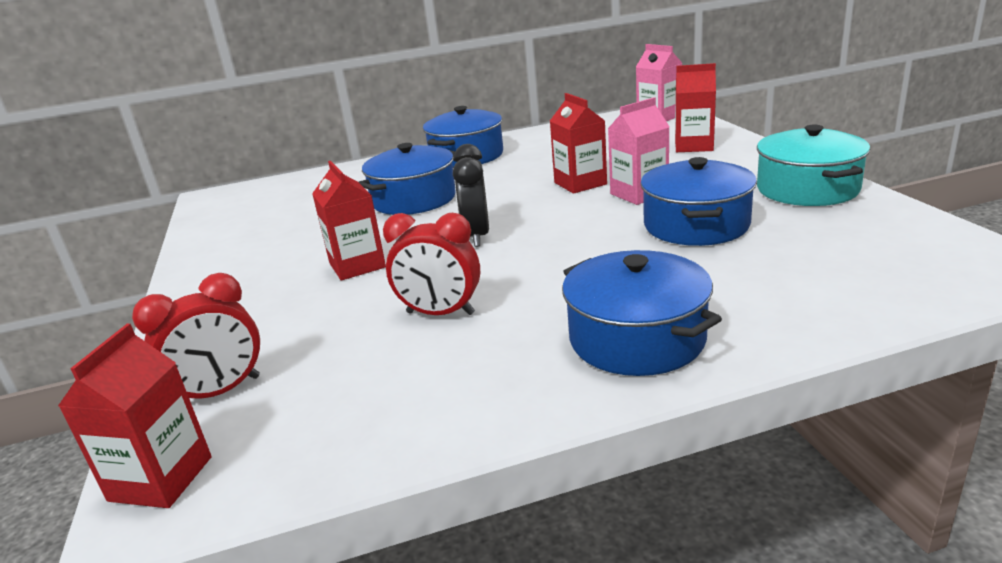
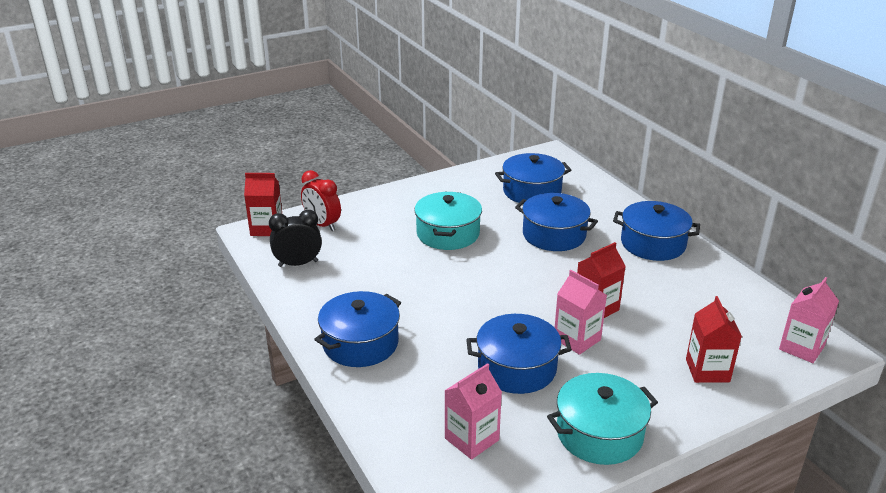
camera: 75 degrees right, 5 degrees up
red carton [312,161,386,281] -> turquoise pot [414,192,482,250]
red clock [383,213,480,315] -> none
black clock [453,144,489,247] -> black clock moved to [269,210,322,267]
none -> pink carton [444,363,502,460]
none -> blue pot [495,153,572,203]

